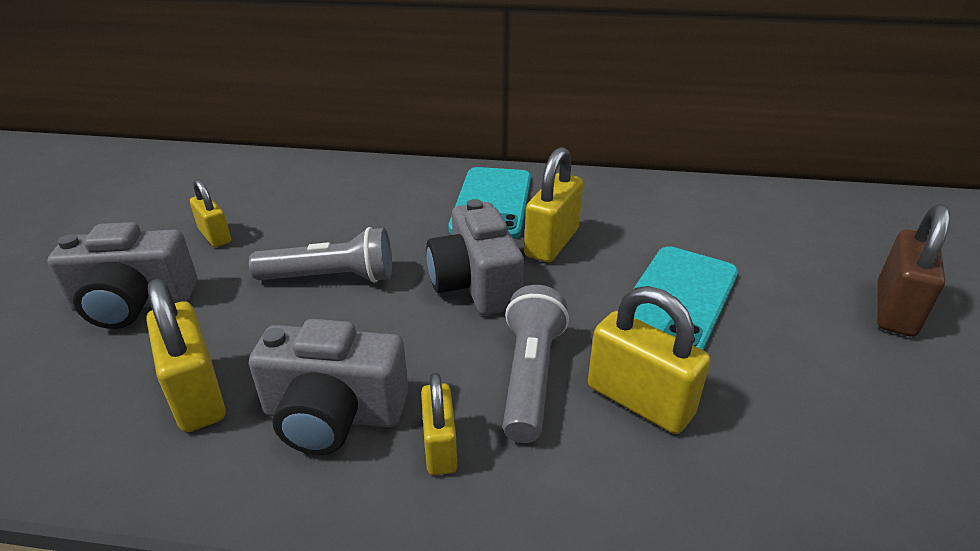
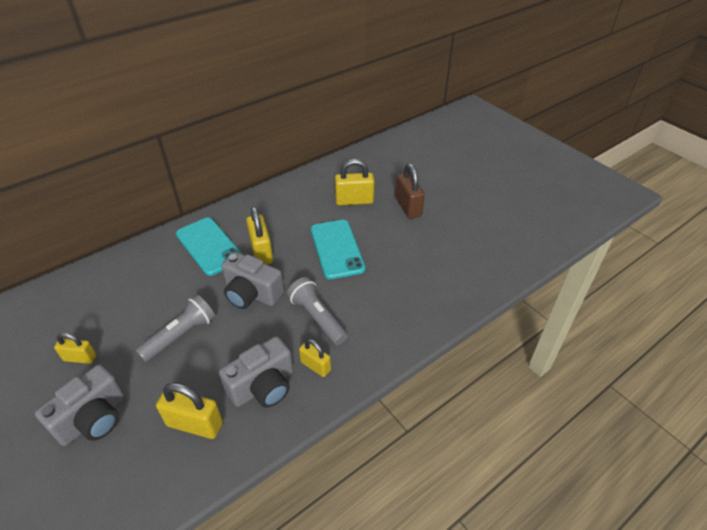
camera: 45 degrees left, 10 degrees up
yellow padlock [588,286,711,434] -> yellow padlock moved to [335,159,375,205]

